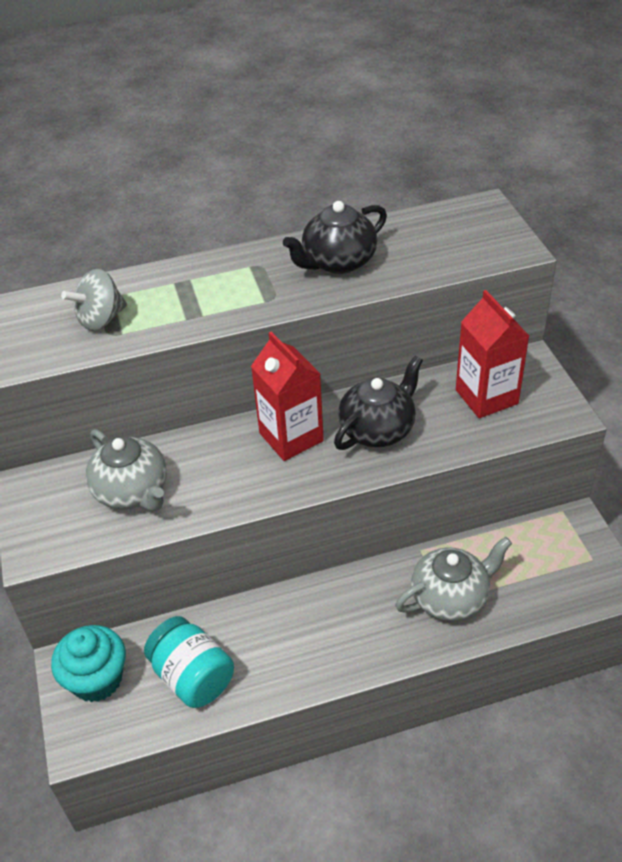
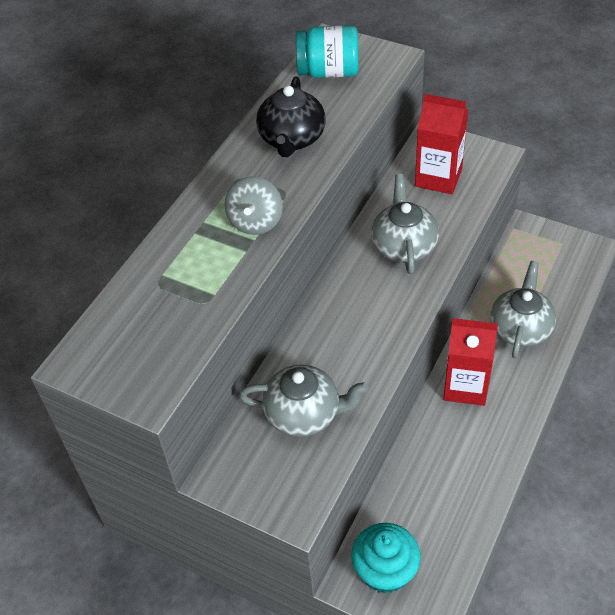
camera: 45 degrees left, 5 degrees up
grey spinning top [61,269,127,331] -> grey spinning top moved to [225,176,283,235]
turquoise jar [144,616,234,708] -> turquoise jar moved to [296,25,359,78]
red carton [251,332,324,461] -> red carton moved to [443,318,498,406]
black teapot [334,355,423,450] -> grey teapot [371,174,439,274]

